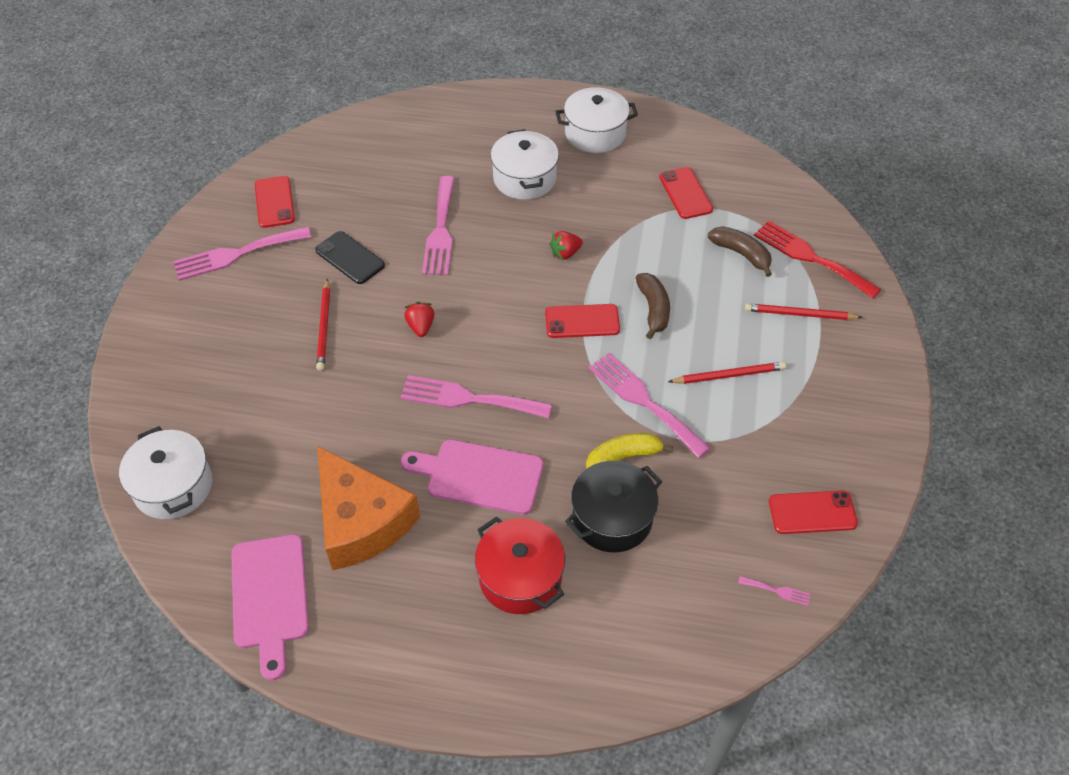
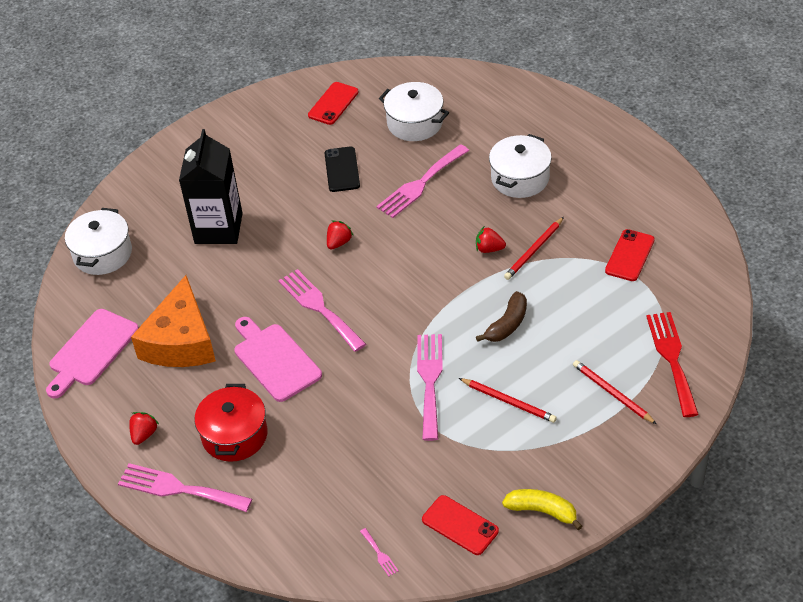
camera: 45 degrees right, 5 degrees down
pink fork [173,227,311,281] -> pink fork moved to [118,463,252,512]
red pencil [316,279,330,371] -> red pencil moved to [504,217,564,280]
red phone [545,304,620,338] -> none
white pot [555,87,638,153] -> white pot moved to [379,82,449,141]
black pot [565,461,662,553] -> none
yellow banana [586,433,673,469] -> yellow banana moved to [502,489,582,530]
brown banana [708,226,772,277] -> none
none -> red strawberry [129,412,159,445]
none -> black carton [179,129,243,244]

